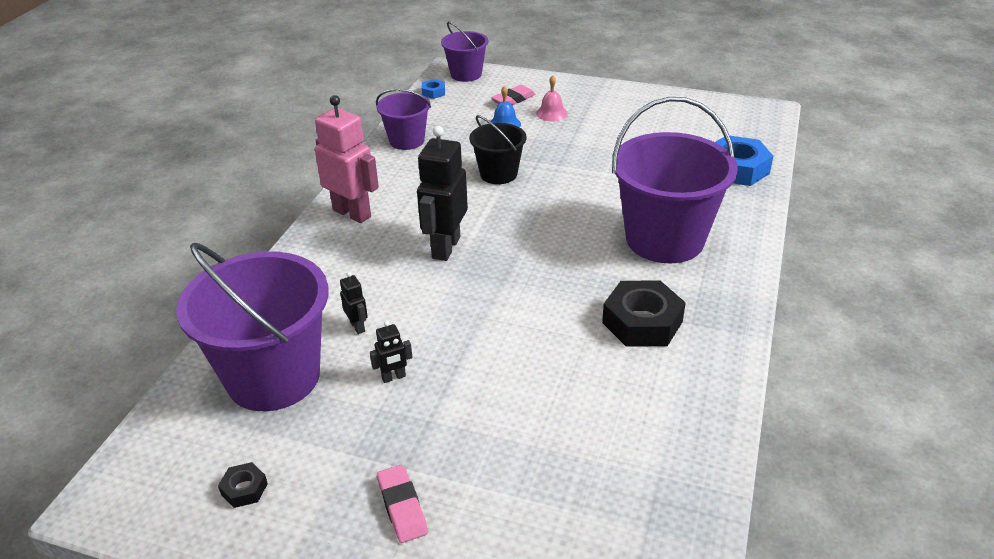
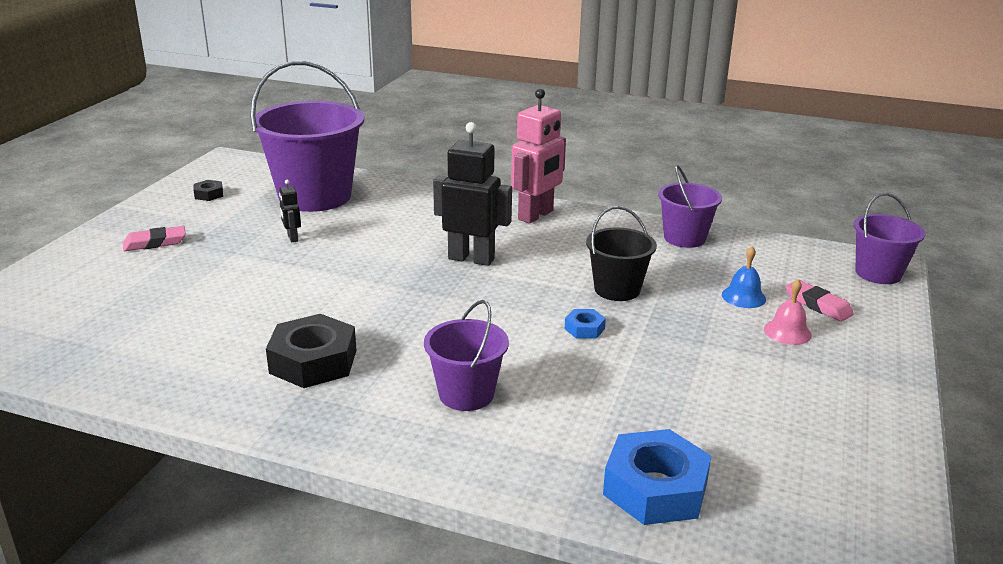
camera: 90 degrees right, 10 degrees down
black robot [340,272,368,334] -> none
blue nut [422,79,445,99] -> blue nut moved to [565,309,606,339]
purple bucket [612,97,738,263] -> purple bucket [424,300,509,411], size x0.53

